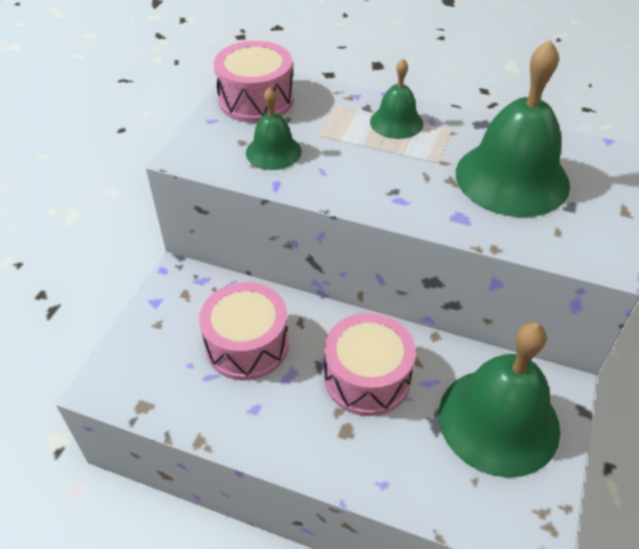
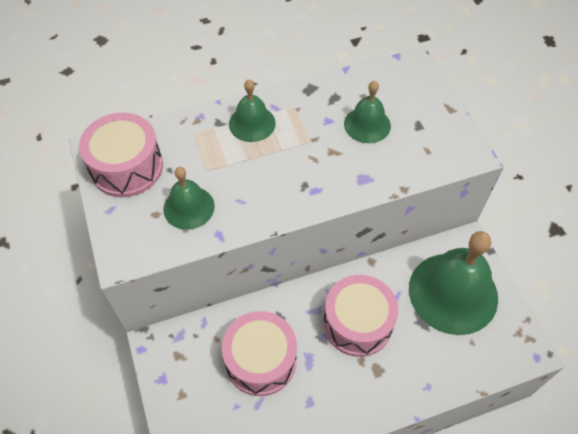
camera: 40 degrees left, 10 degrees up
green bell [456,40,570,217] -> green bell [344,81,391,143], size x0.52

